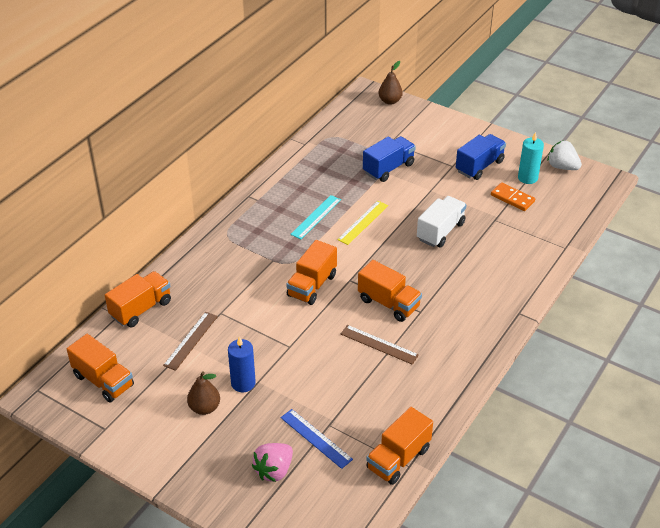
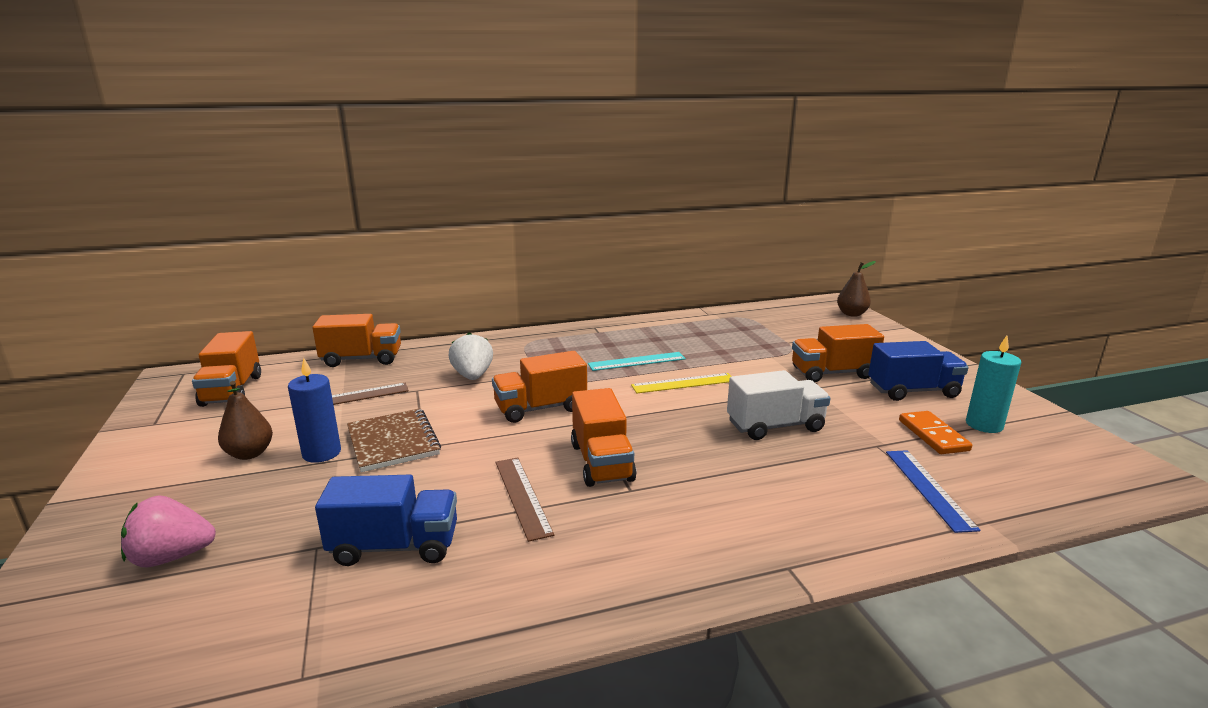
camera: 40 degrees right, 20 degrees down
blue ruler [281,409,353,469] -> blue ruler moved to [886,450,980,533]
blue truck [363,136,416,182] -> blue truck moved to [315,475,457,566]
orange truck [366,407,433,485] -> orange truck moved to [792,324,884,382]
white strawberry [547,140,582,170] -> white strawberry moved to [449,332,493,380]
none -> brown notebook [347,408,441,472]

